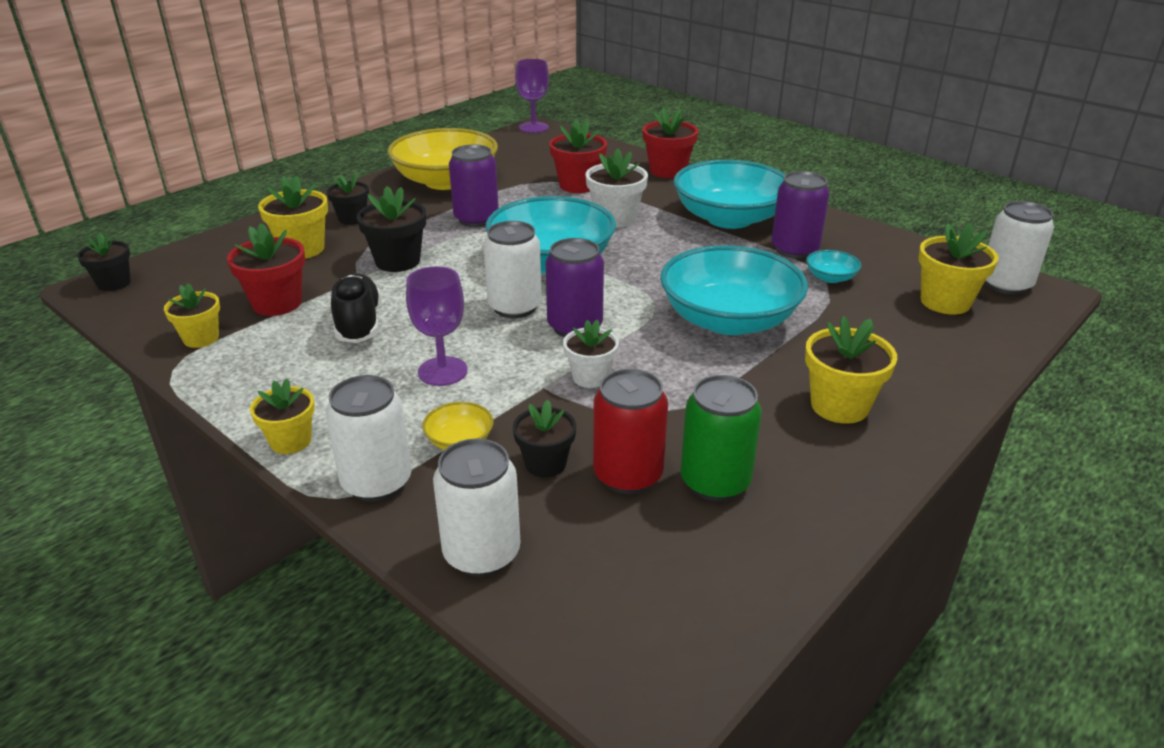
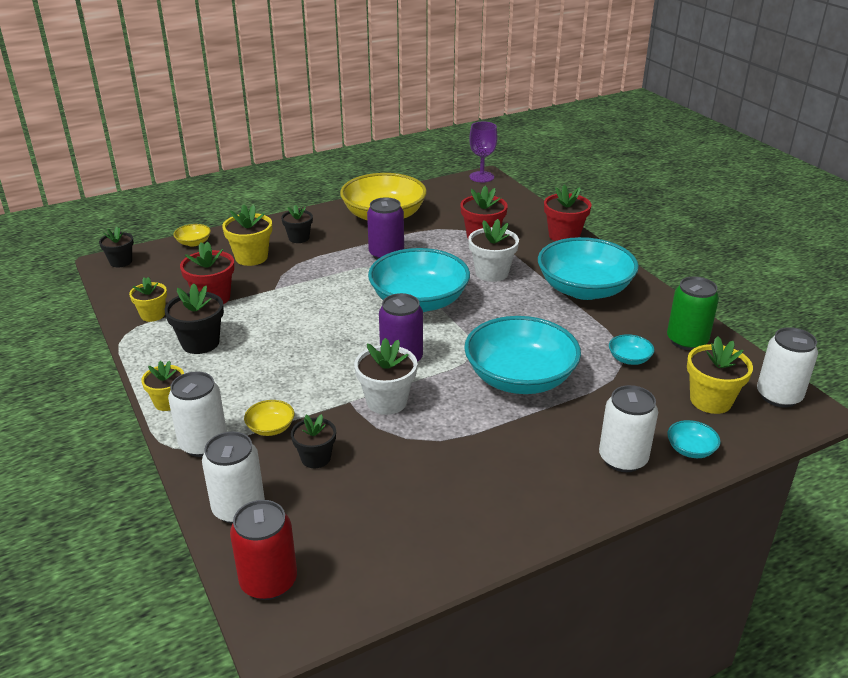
camera: 20 degrees right, 0 degrees up
black shoe [331,273,381,343] -> none
black flower pot [357,186,426,272] -> black flower pot moved to [165,283,224,354]
purple goblet [406,266,468,386] -> none
white can [484,221,542,318] -> white can moved to [599,385,658,472]
white flower pot [563,320,619,388] -> white flower pot [354,338,417,415], size x1.50
red can [593,369,668,494] -> red can moved to [230,500,297,600]
green can [681,375,762,501] -> green can moved to [667,276,719,350]
purple can [771,171,830,259] -> none
yellow flower pot [805,316,897,424] -> none
none -> yellow bowl [173,224,211,247]
none -> turquoise bowl [667,420,721,458]

